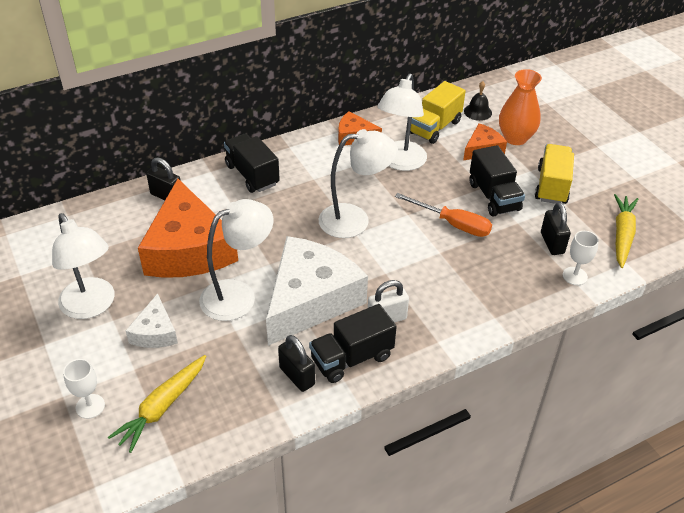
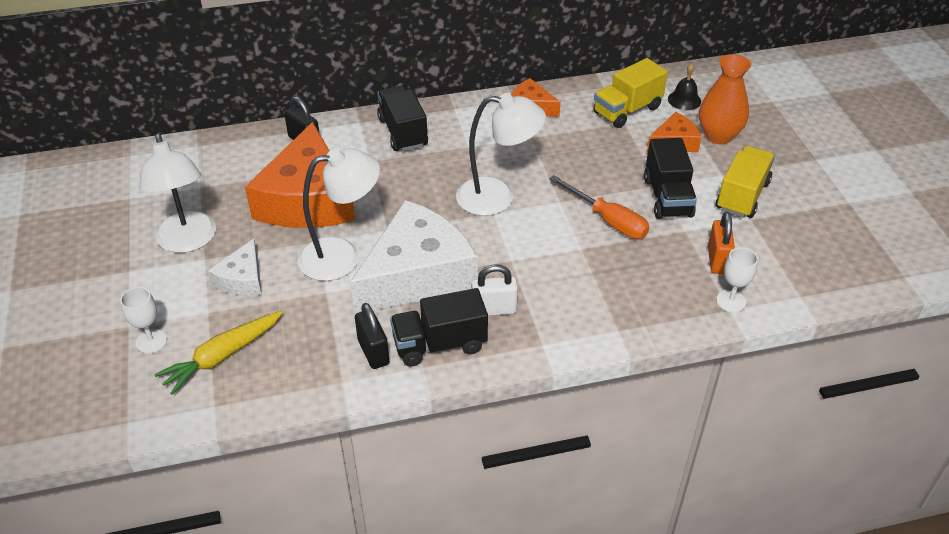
camera: 15 degrees right, 0 degrees up
white lamp [377,73,427,171] -> none
black padlock [541,202,571,255] -> orange padlock [708,212,735,274]
yellow carrot [614,194,638,268] -> none

